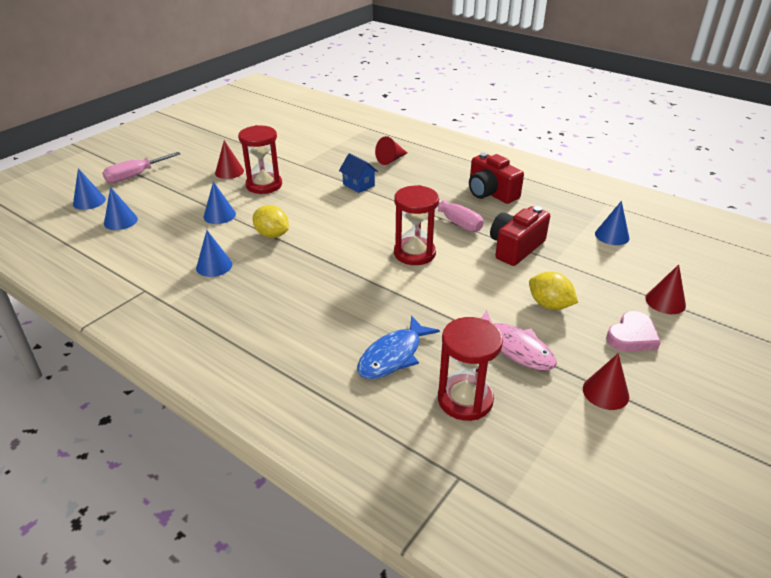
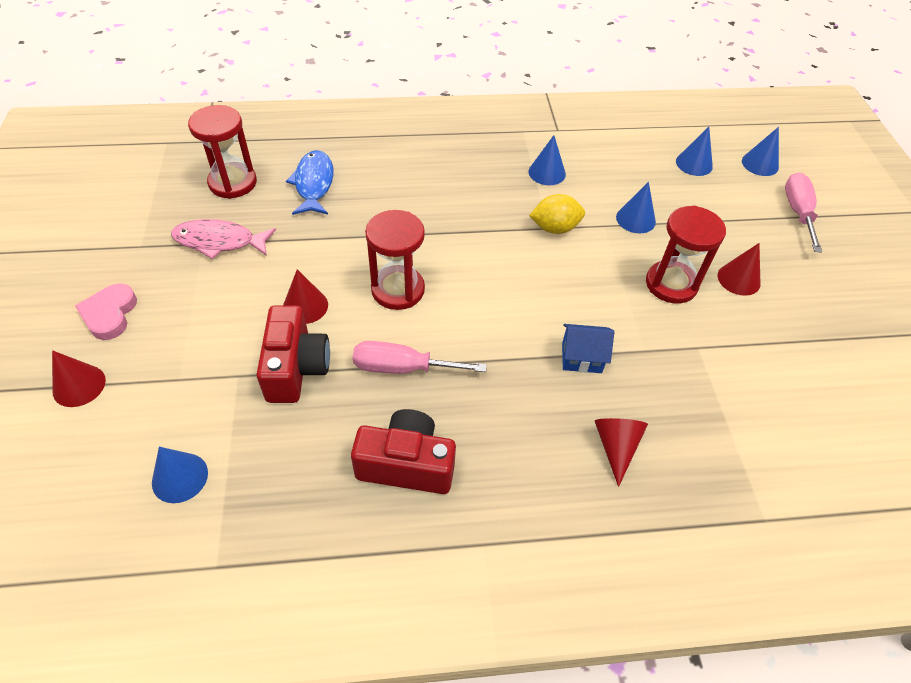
camera: 135 degrees right, 15 degrees up
yellow lemon [529,272,578,310] -> none
red cone [583,353,629,410] -> red cone moved to [283,269,328,324]

